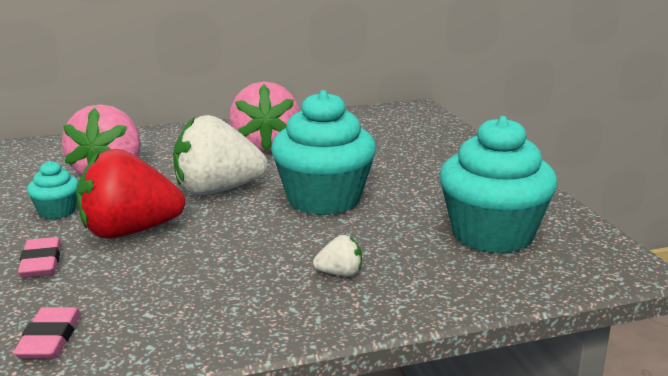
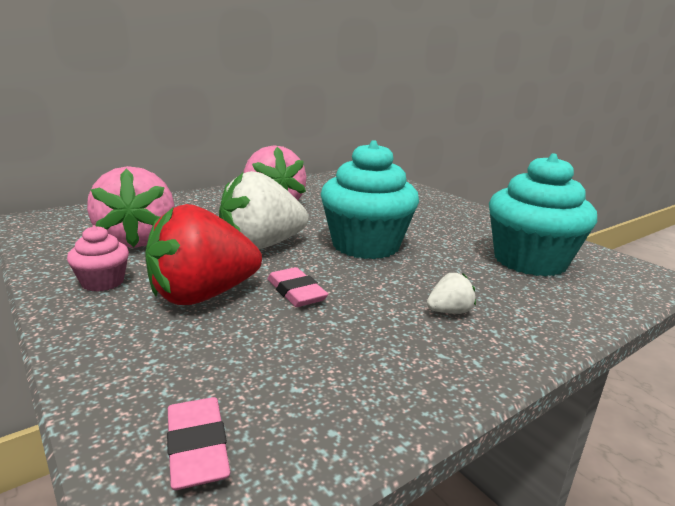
camera: 20 degrees left, 0 degrees up
pink eraser [18,237,61,278] -> pink eraser moved to [267,267,328,307]
turquoise cupcake [27,161,78,219] -> pink cupcake [67,225,129,291]

